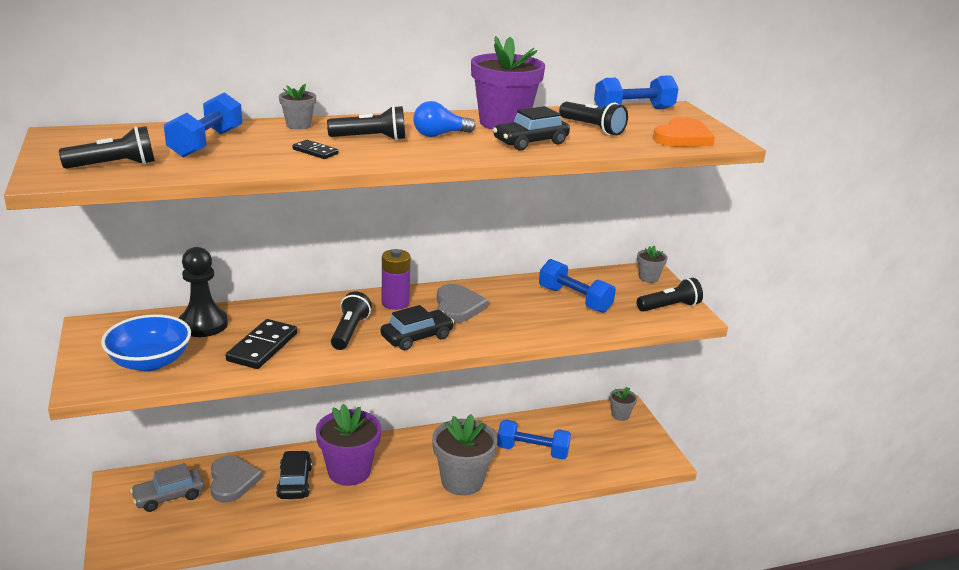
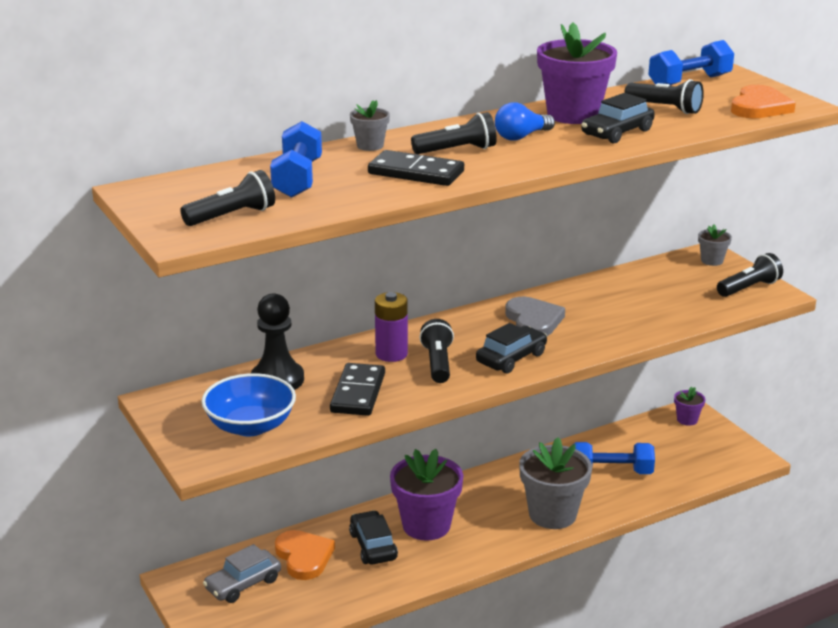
camera: 10 degrees left, 0 degrees up
grey heart [210,456,262,502] -> orange heart [275,530,335,580]
black domino [293,140,338,159] -> black domino [368,150,464,186], size x1.91
purple battery [382,249,410,310] -> purple battery moved to [375,292,408,362]
blue dumbbell [539,259,616,313] -> none
grey flower pot [610,387,637,421] -> purple flower pot [674,386,705,426]

